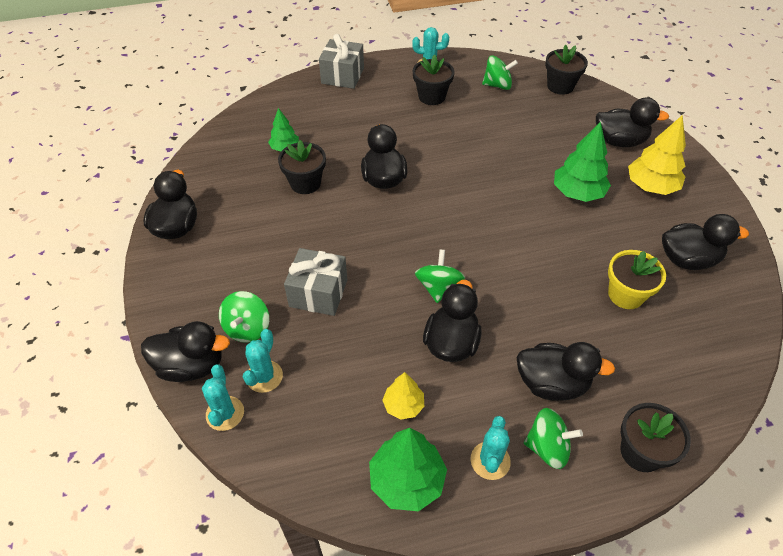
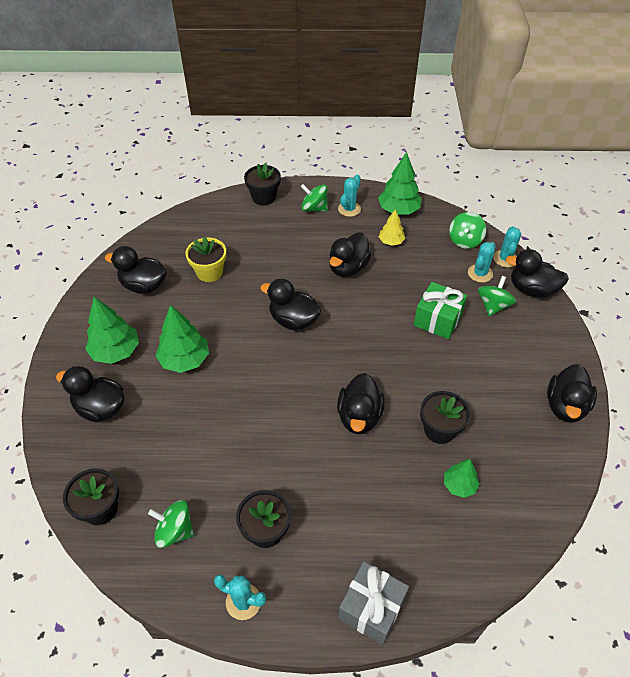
camera: 165 degrees left, 0 degrees up
grey gift [284,248,347,316] -> green gift [414,282,467,339]
green spinning top [415,249,465,303] -> green spinning top moved to [449,212,486,249]
black duck [517,342,615,401] -> black duck moved to [260,279,321,330]
yellow tree [628,115,686,195] -> green tree [85,297,139,364]

